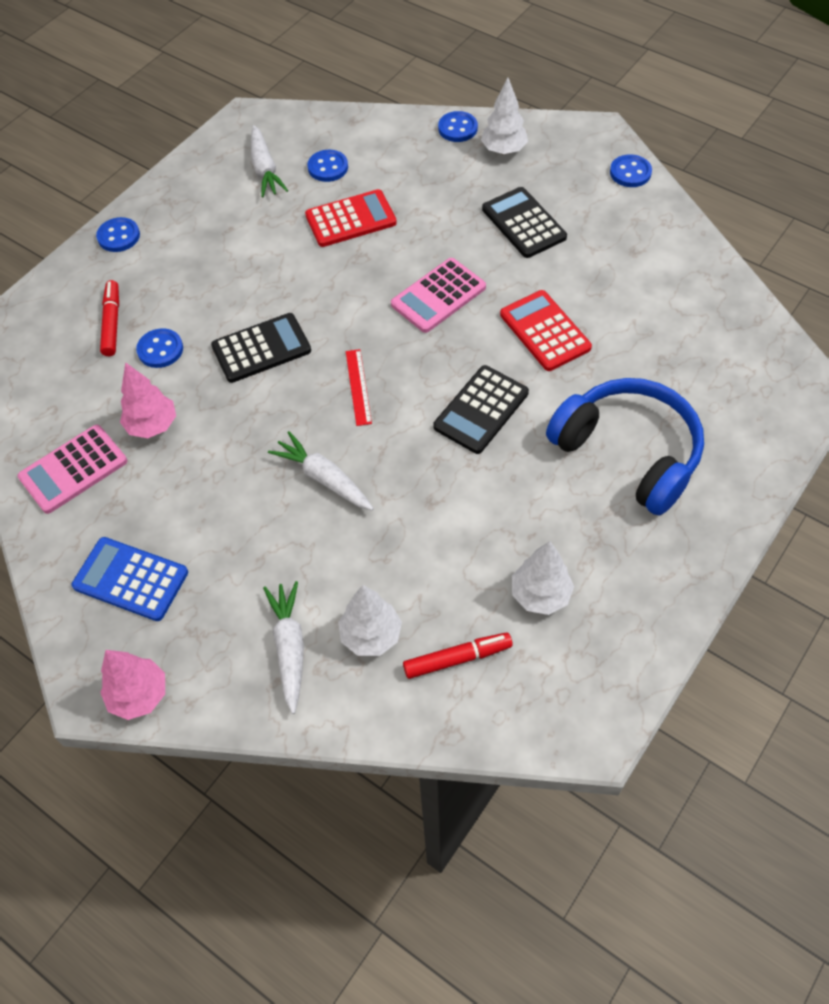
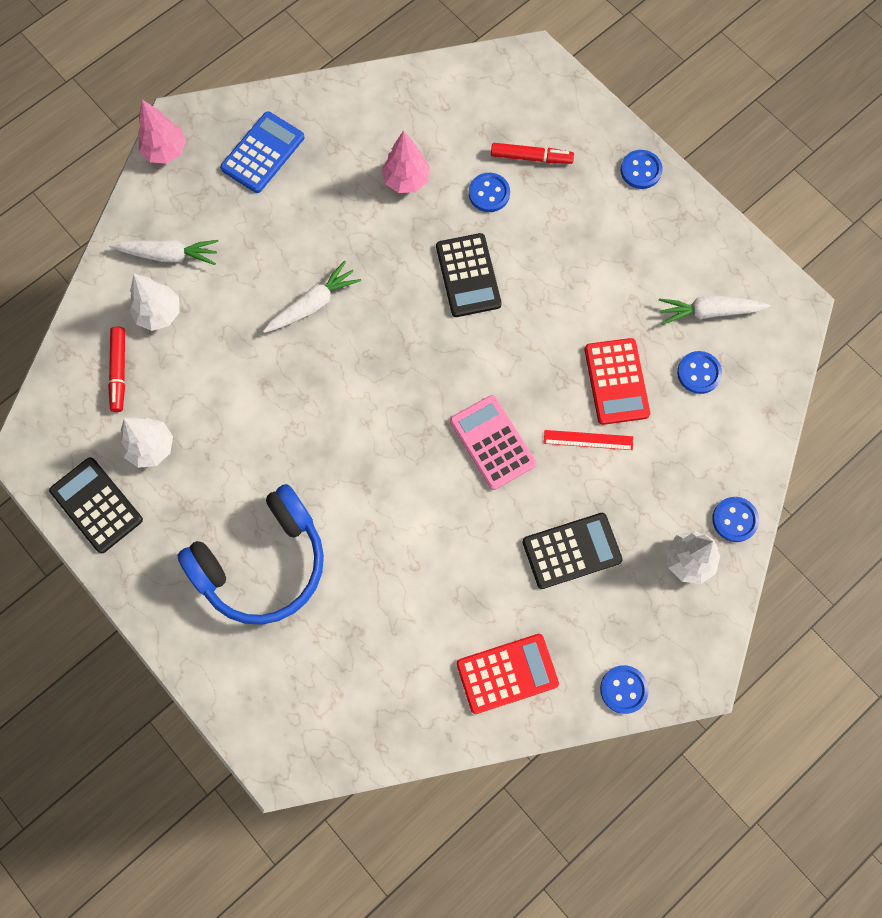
camera: 100 degrees right, 15 degrees up
pink calculator [17,425,127,514] -> none
red ruler [346,349,372,426] -> red ruler moved to [544,430,633,450]
black calculator [433,365,529,454] -> black calculator moved to [49,457,143,553]
red calculator [500,290,592,371] -> red calculator moved to [457,634,559,714]

